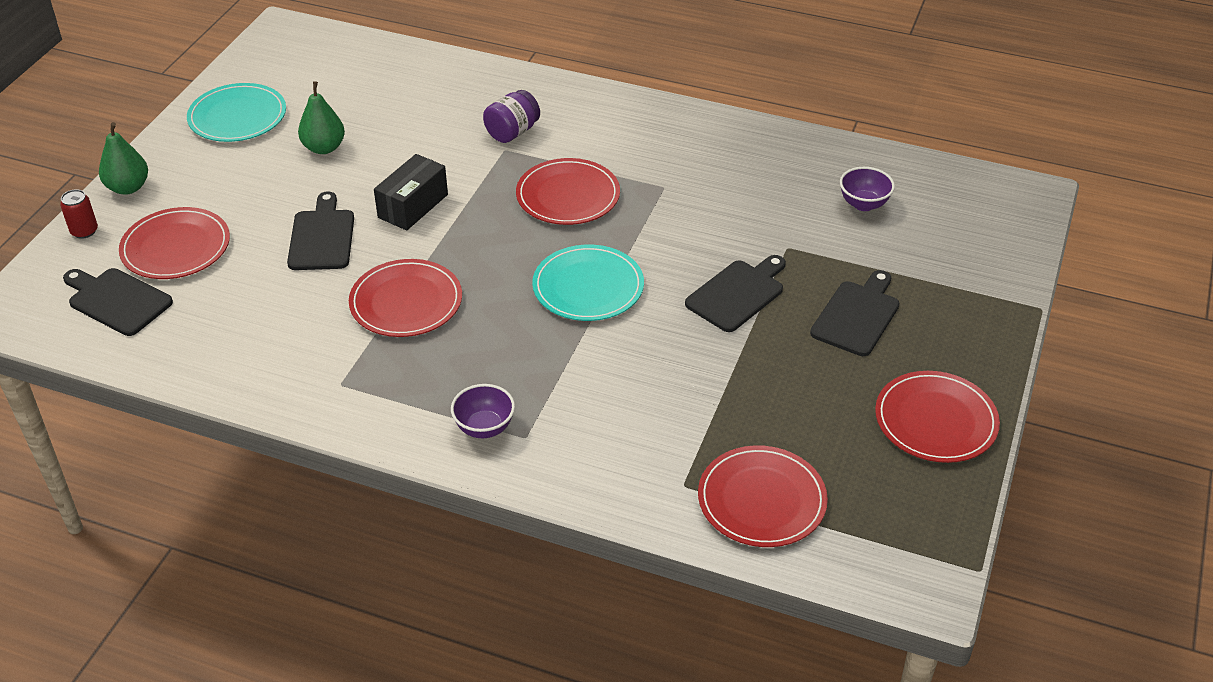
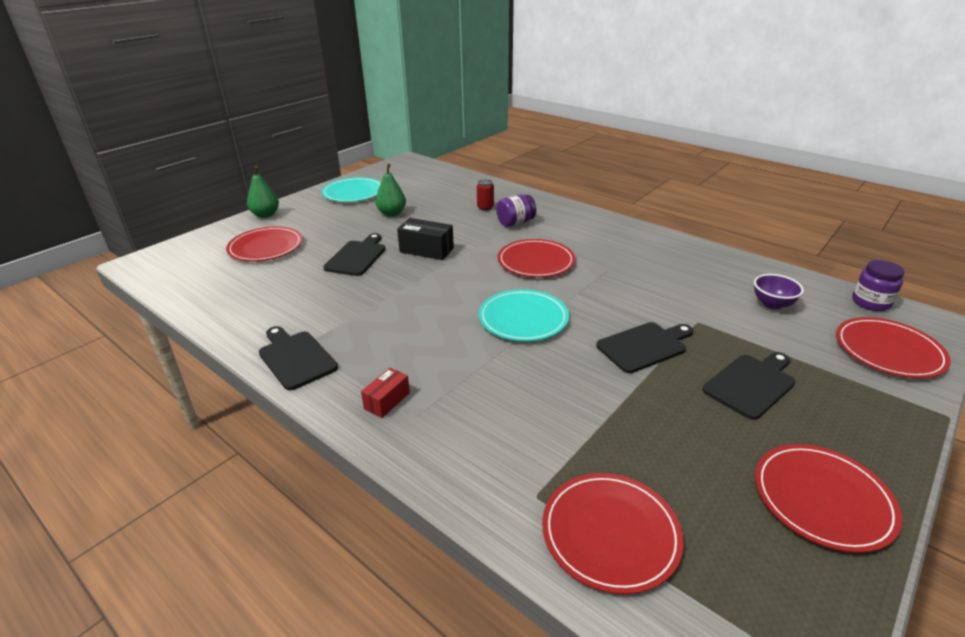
camera: 20 degrees right, 10 degrees down
red can [60,189,98,239] -> red can moved to [477,179,494,211]
black cutting board [63,268,173,336] -> black cutting board moved to [259,326,338,390]
red plate [349,259,462,337] -> red plate moved to [836,317,951,378]
black box [374,154,448,231] -> black box turned 60 degrees clockwise [397,218,454,260]
purple bowl [451,384,515,438] -> red box [361,368,410,418]
none -> purple jar [852,260,905,311]

